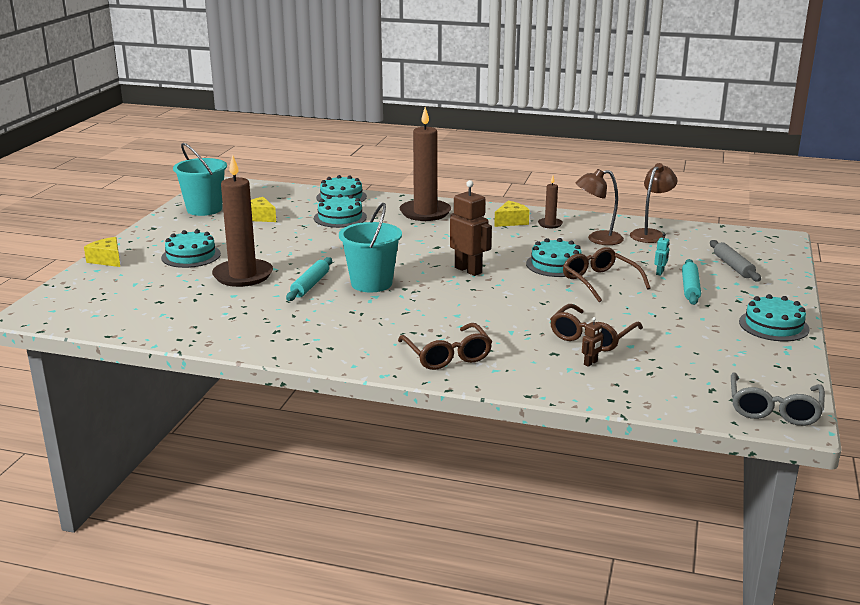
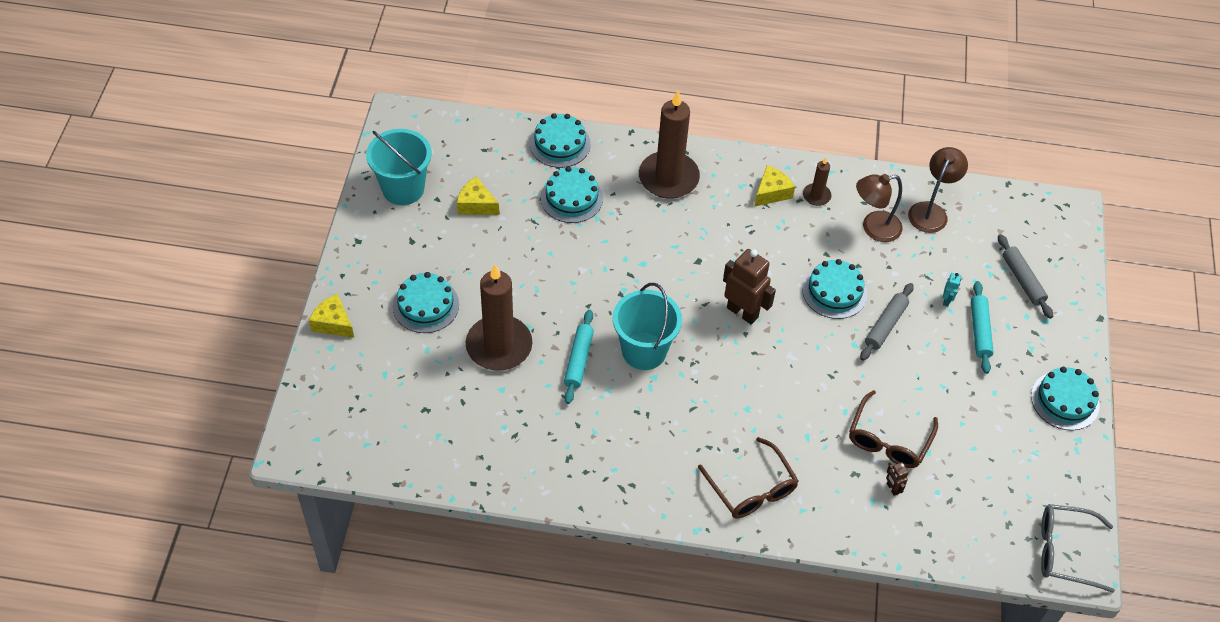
camera: 10 degrees left, 30 degrees up
brown glasses [563,247,651,302] -> grey rolling pin [860,283,914,361]
brown robot [582,317,604,367] -> brown robot turned 120 degrees clockwise [886,462,909,496]
grey glasses [731,372,825,426] -> grey glasses turned 90 degrees clockwise [1041,504,1115,593]

